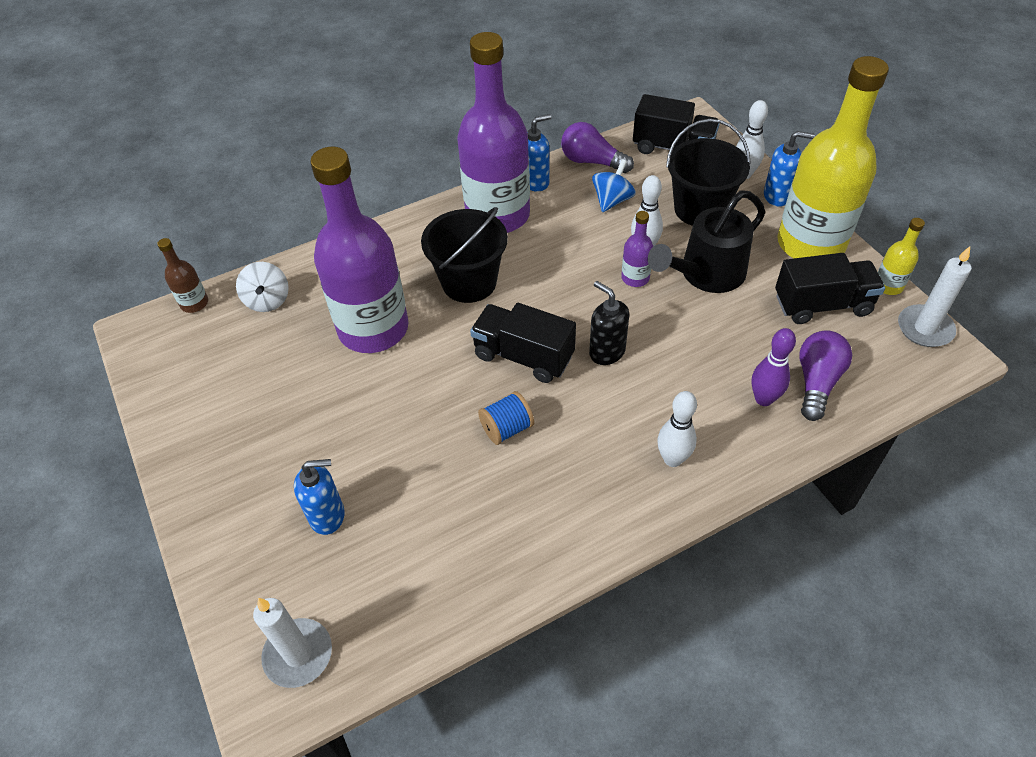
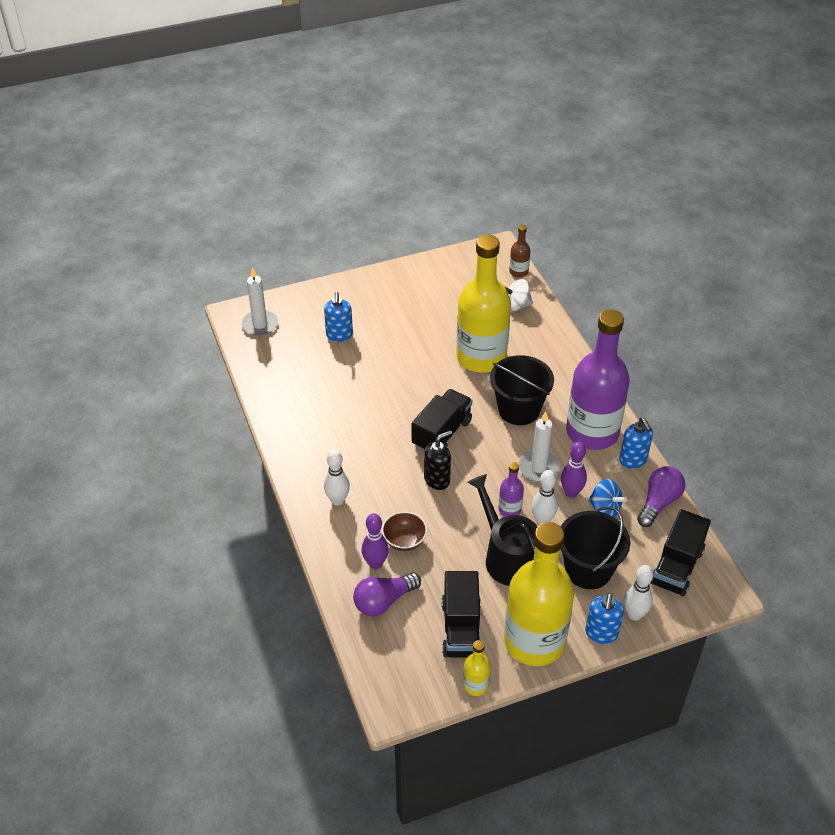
camera: 95 degrees right, 5 degrees down
purple bottle [310,147,409,353] -> yellow bottle [456,235,511,373]
blue spool [478,391,534,445] -> none
purple light bulb [799,330,852,421] -> purple light bulb turned 120 degrees clockwise [353,573,421,616]
white candle [898,246,971,347] -> white candle moved to [519,411,560,482]
none -> brown bowl [382,511,427,551]
none -> purple bowling pin [561,442,587,498]

